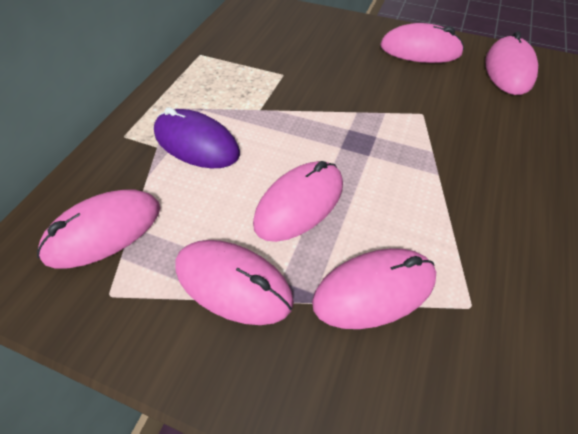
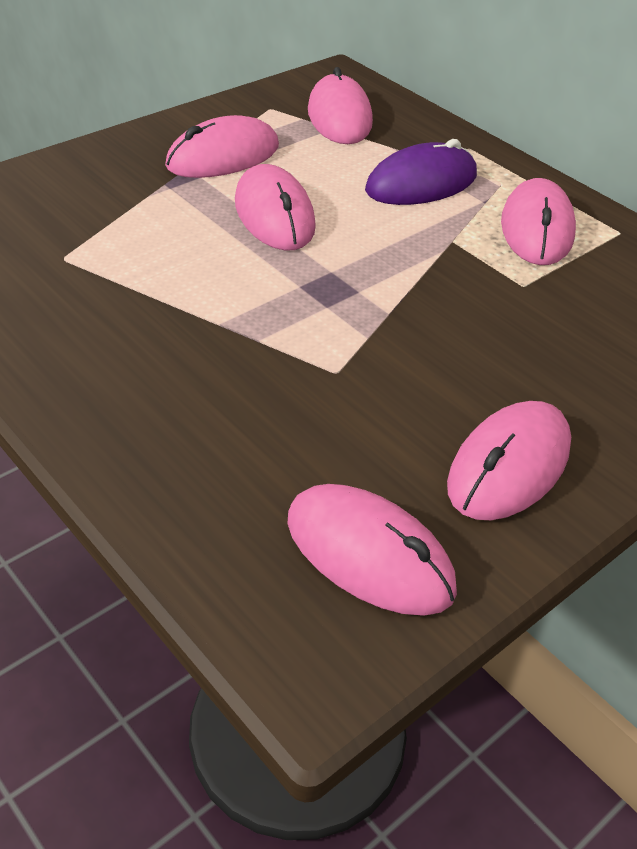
camera: 115 degrees right, 10 degrees down
pink mouse [312,248,436,329] -> pink mouse moved to [501,178,576,265]

